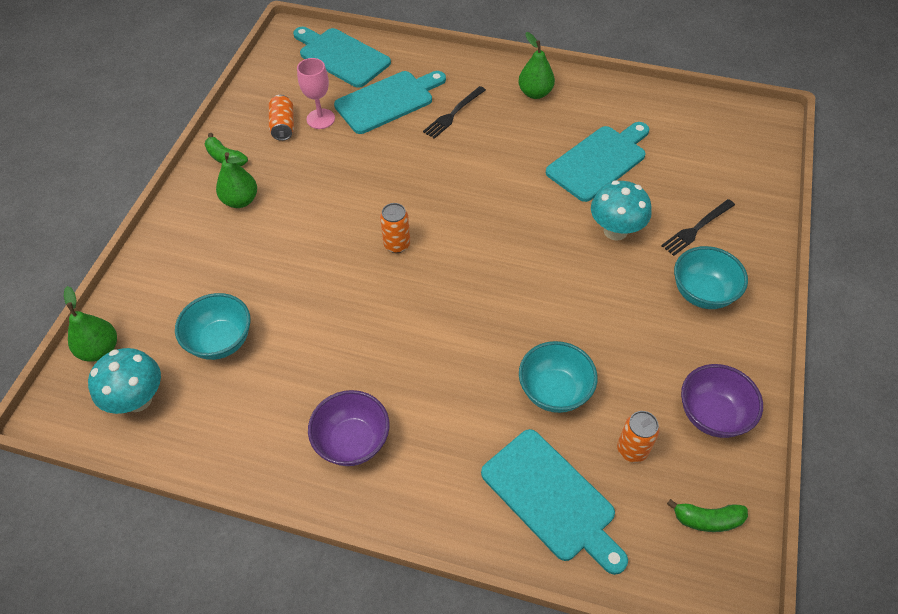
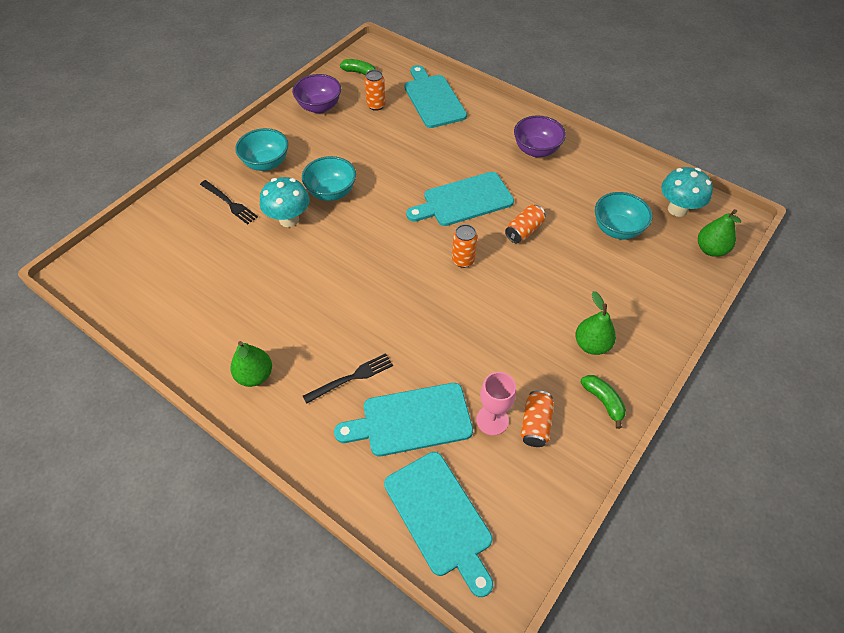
camera: 160 degrees left, 0 degrees up
turquoise bowl [519,341,598,413] -> turquoise bowl moved to [302,156,356,201]
turquoise cutting board [546,122,649,202] -> turquoise cutting board moved to [406,172,514,226]
black fork [661,199,735,256] -> black fork turned 60 degrees clockwise [200,180,258,225]
none -> orange can [505,205,545,243]

